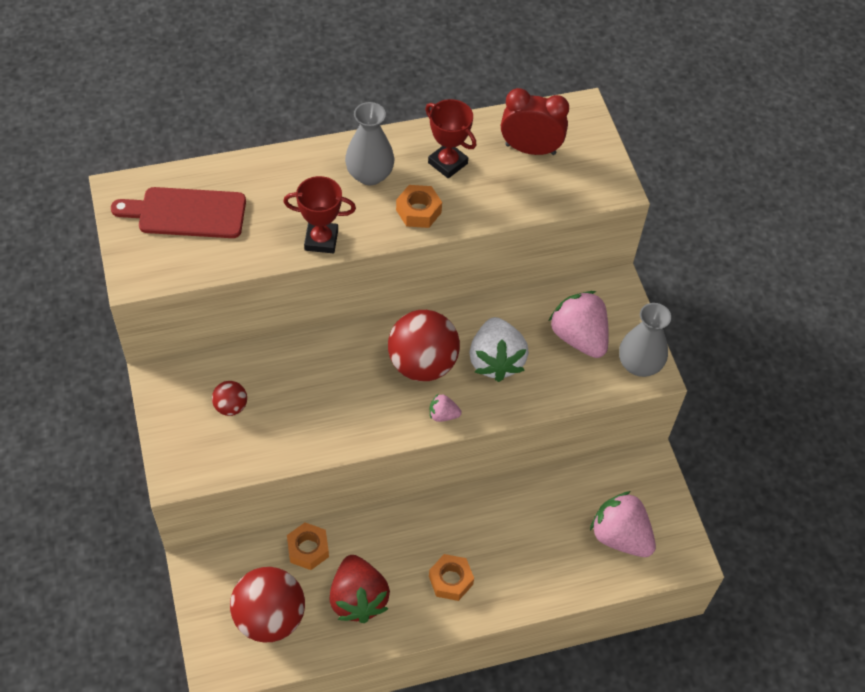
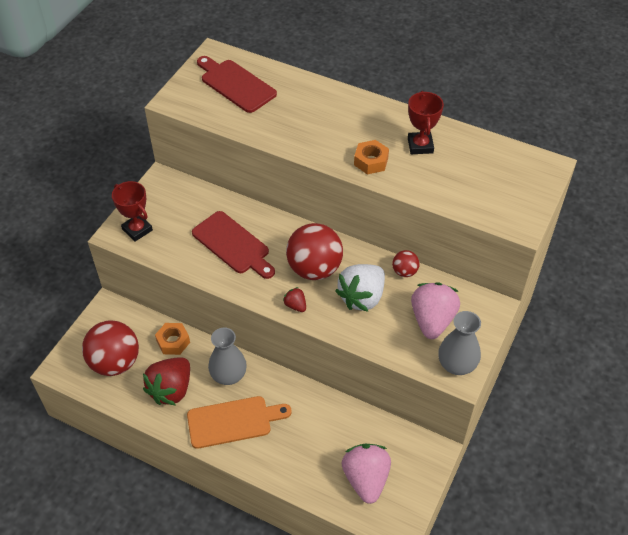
camera: 45 degrees right, 5 degrees down
red ball [212,381,247,416] -> red ball moved to [392,250,420,277]
red trophy [283,176,356,253] -> red trophy moved to [112,181,153,242]
grey vase [345,102,394,185] -> grey vase moved to [208,327,247,385]
orange nut [429,554,474,601] -> orange cutting board [187,396,291,449]
pink strawberry [430,394,462,422] -> red strawberry [283,287,306,312]
red clock [501,88,569,155] -> none
none -> red cutting board [192,211,275,279]

